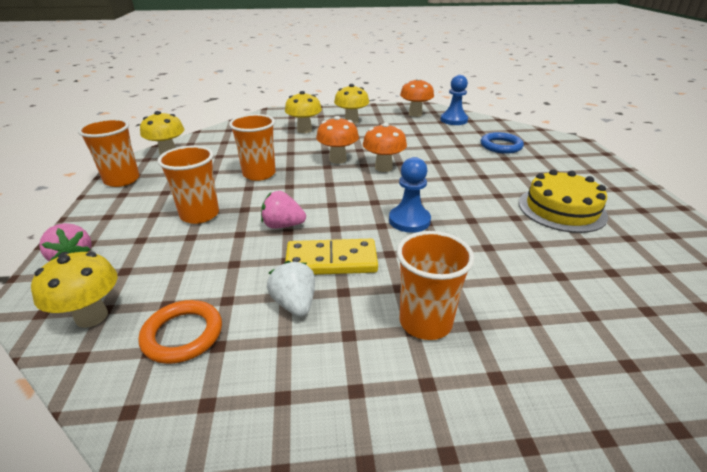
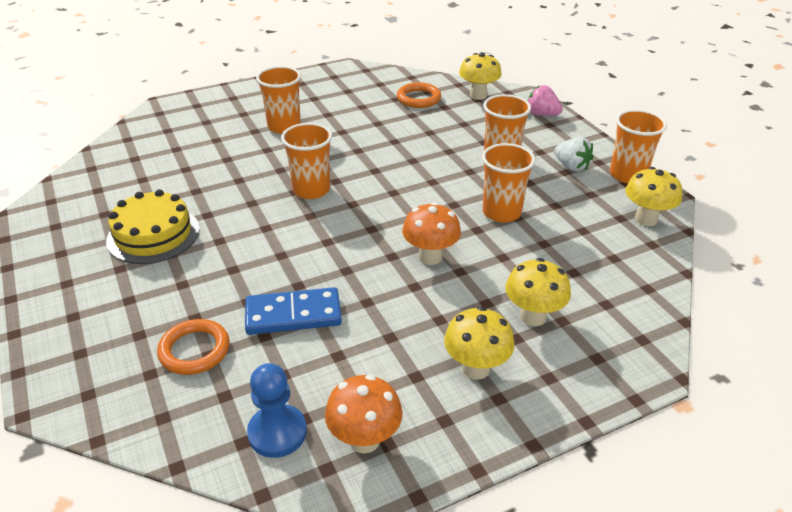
camera: 160 degrees right, 5 degrees up
pink strawberry [261,191,306,229] -> none
white strawberry [267,261,315,317] -> white strawberry moved to [554,137,594,172]
yellow domino [285,239,378,275] -> none
orange mushroom [363,123,407,172] -> none
blue pawn [389,157,431,233] -> orange cup [281,123,332,199]
blue ring [481,132,524,154] -> orange ring [157,319,230,375]
none -> blue domino [245,287,342,335]

